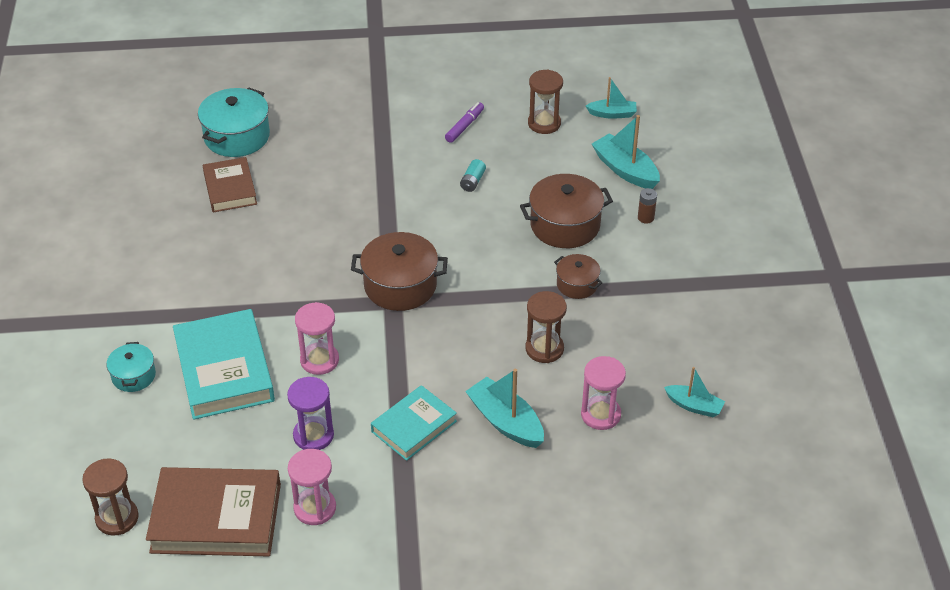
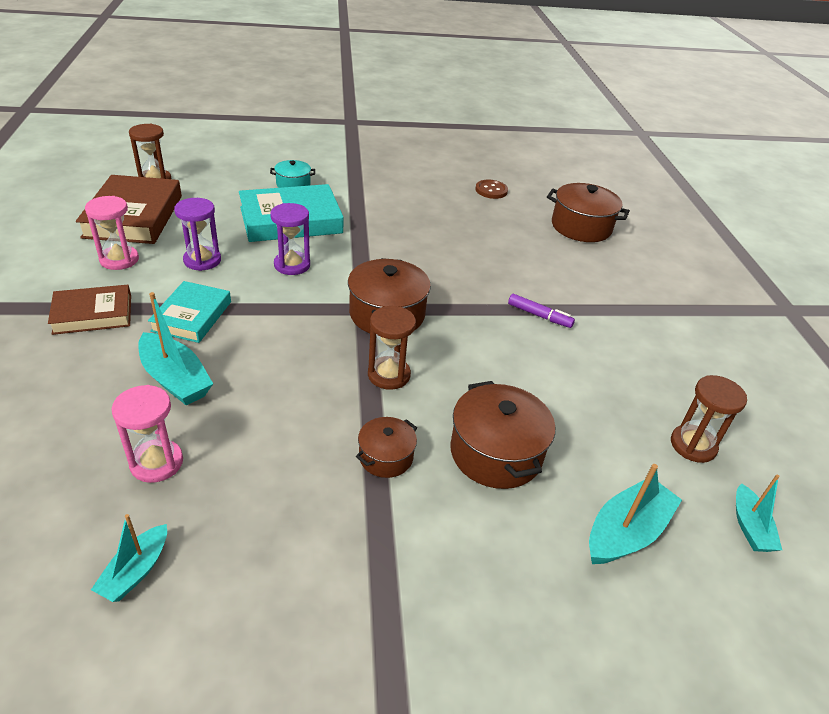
camera: 85 degrees right, 5 degrees down
turquoise pot [198,87,270,157] -> brown pot [547,183,630,242]
brown book [203,157,257,213] -> brown book moved to [48,285,131,335]
pink hourglass [295,302,339,375] -> purple hourglass [270,203,310,275]
turquoise book [371,385,457,461] -> turquoise book turned 60 degrees clockwise [148,281,231,343]
purple marker [445,102,484,143] -> purple marker moved to [508,294,575,328]
turquoise battery [460,159,486,192] -> none
turquoise boat [465,369,544,448] -> turquoise boat turned 90 degrees clockwise [138,292,213,405]
brown hourglass [526,291,567,363] -> brown hourglass moved to [368,306,416,390]
brown battery [638,188,657,224] -> none
none -> brown button [475,180,508,199]

